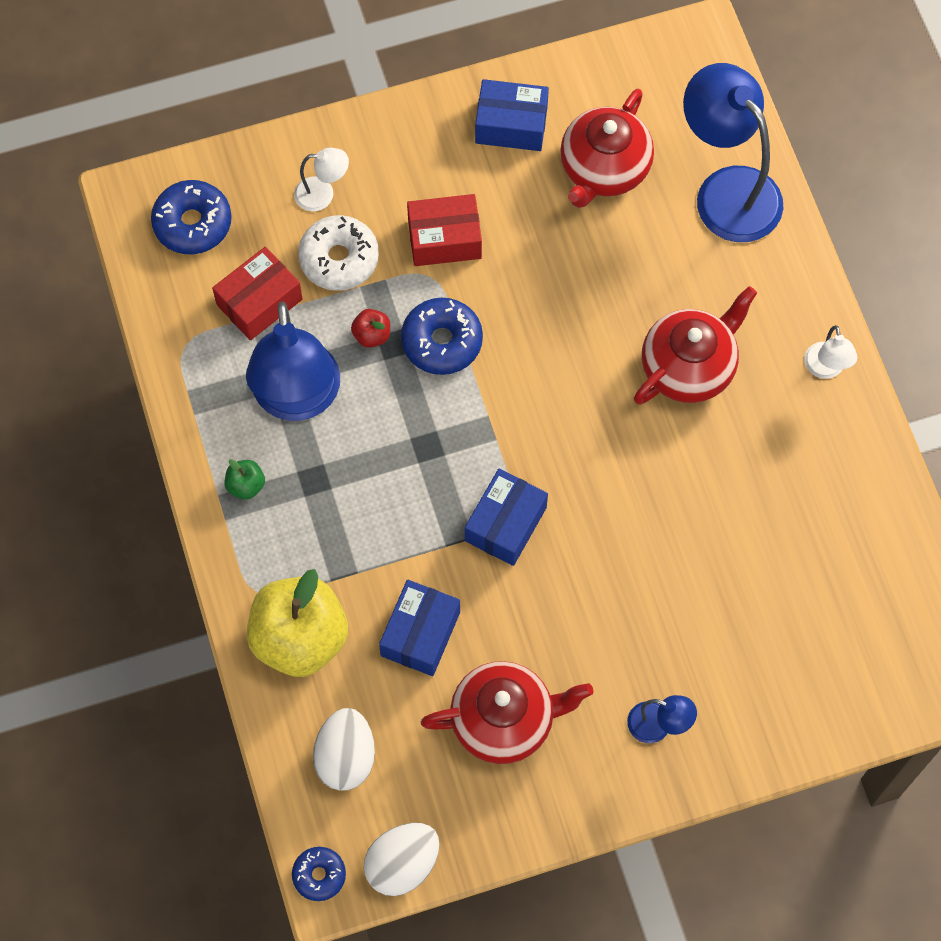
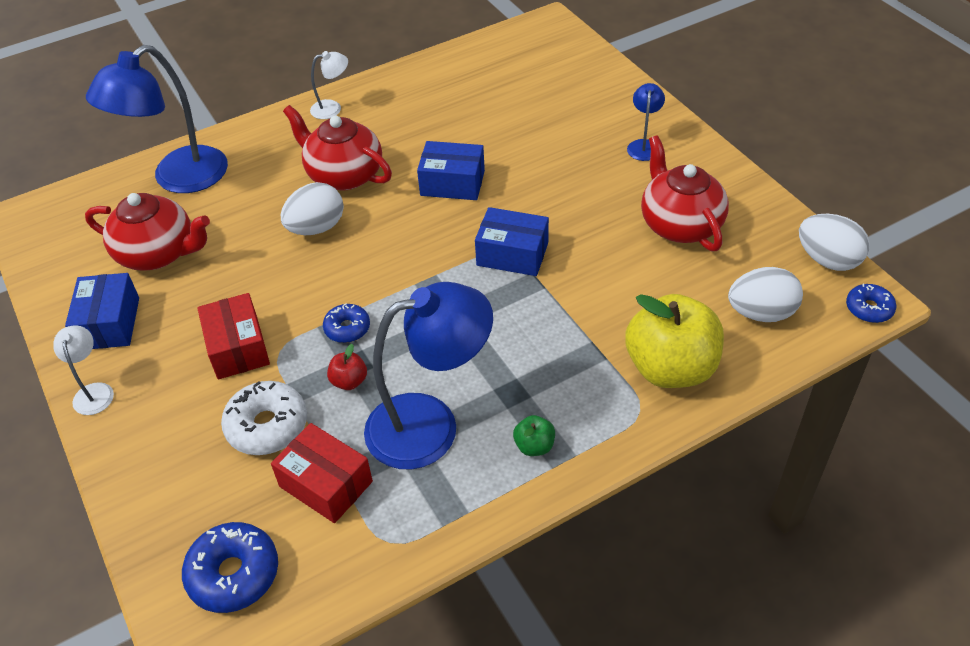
camera: 100 degrees left, 20 degrees down
white lamp [294,148,349,211] -> white lamp moved to [53,325,114,415]
blue box [379,580,460,676] -> blue box moved to [417,141,485,200]
blue donut [401,298,483,375] -> blue donut [323,303,370,343], size x0.60
none -> white egg [281,182,344,235]

